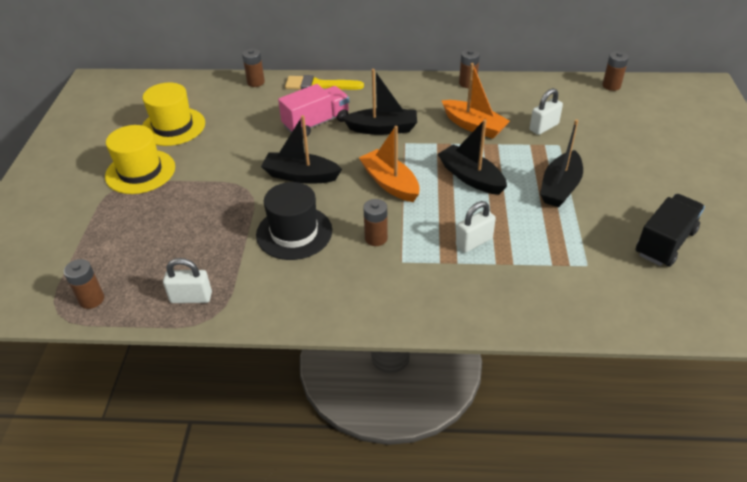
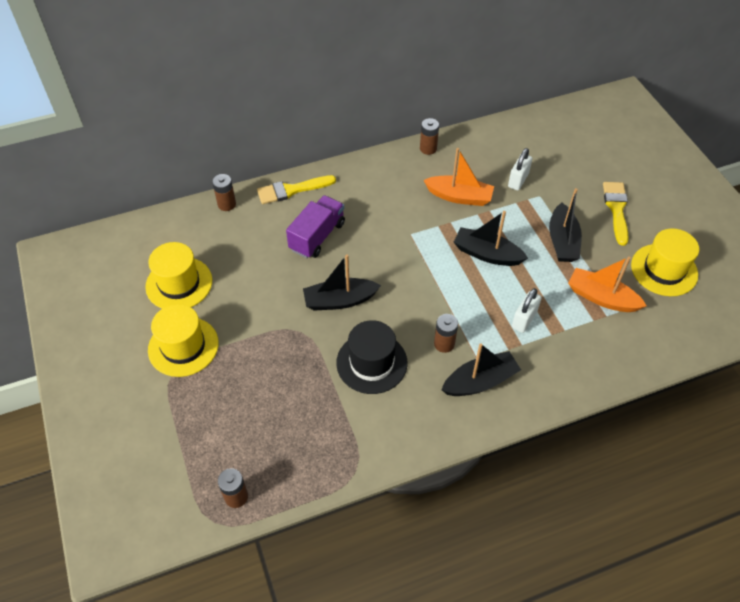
camera: 25 degrees left, 10 degrees up
white padlock [163,258,212,303] -> none
pink truck [278,84,349,137] -> purple truck [286,195,345,258]
black boat [342,69,417,135] -> black boat moved to [441,343,521,396]
orange boat [359,126,420,202] -> orange boat moved to [568,256,647,312]
brown battery [602,51,629,91] -> none
black truck [636,194,705,267] -> yellow hat [631,228,699,296]
none -> yellow brush [603,182,629,246]

